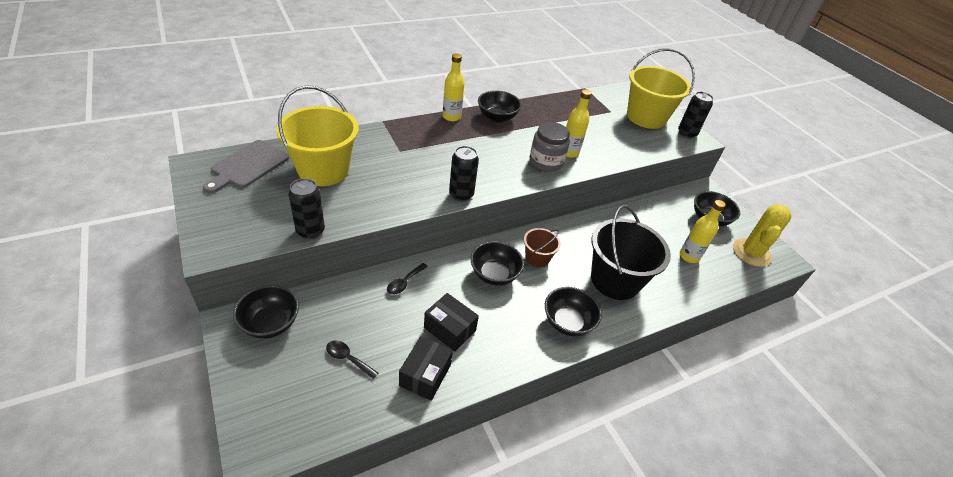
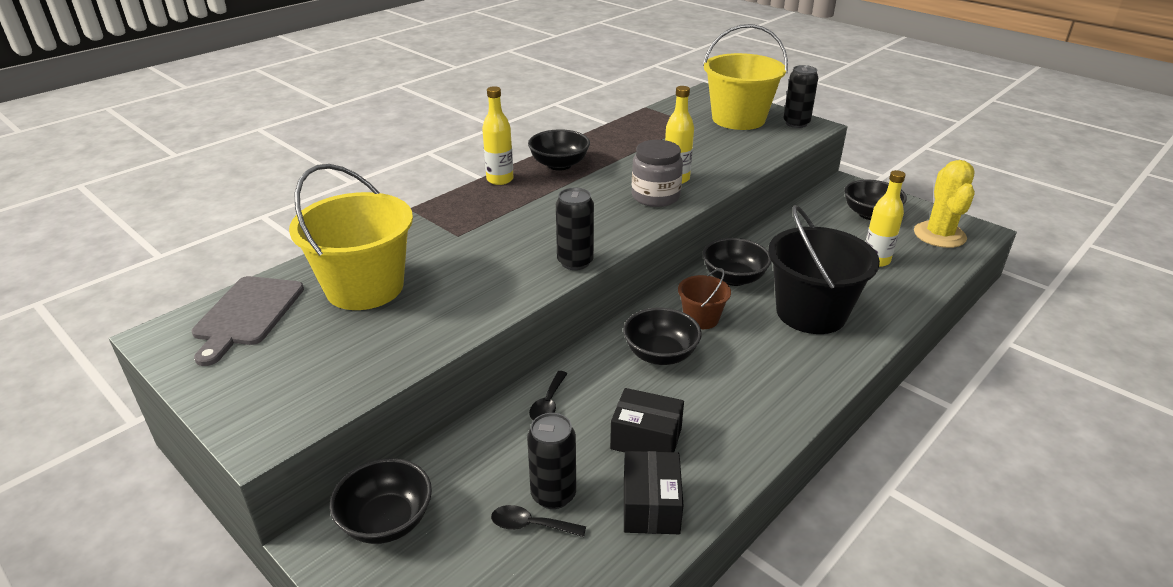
camera: 15 degrees left, 10 degrees down
black can [288,178,325,239] -> black can moved to [527,413,576,509]
black bowl [545,287,602,336] -> black bowl moved to [703,238,771,286]

